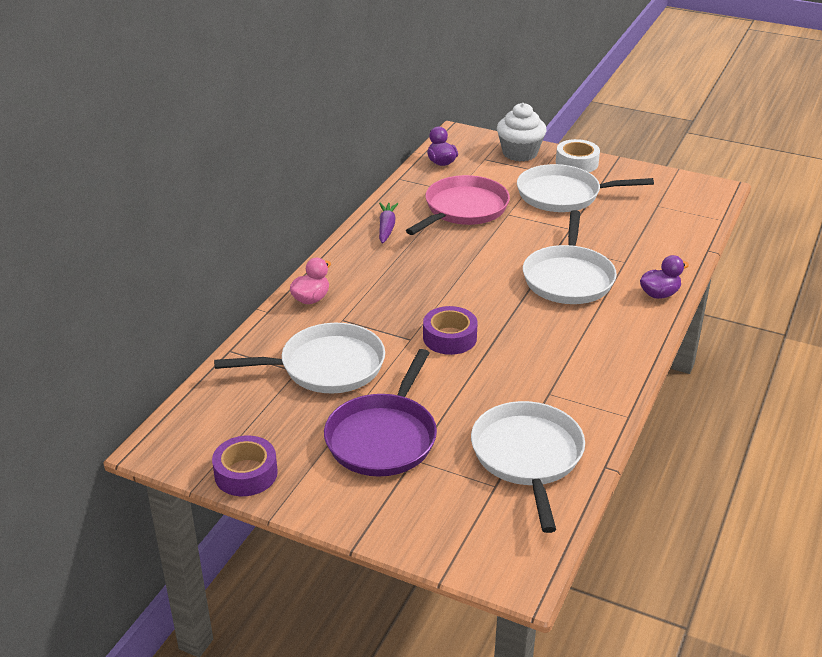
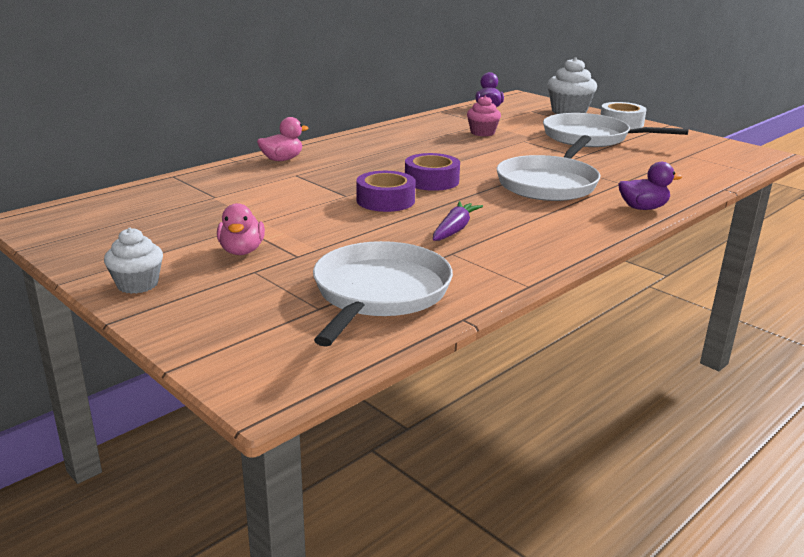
camera: 20 degrees right, 10 degrees down
purple tape [212,436,278,496] -> purple tape moved to [405,153,460,191]
white pan [214,323,385,393] -> none
purple pan [324,349,437,477] -> pink duck [217,203,265,255]
purple carrot [379,202,399,244] -> purple carrot moved to [433,201,483,241]
pink pan [406,175,510,235] -> pink cupcake [467,96,501,136]
none -> white cupcake [104,228,163,294]

